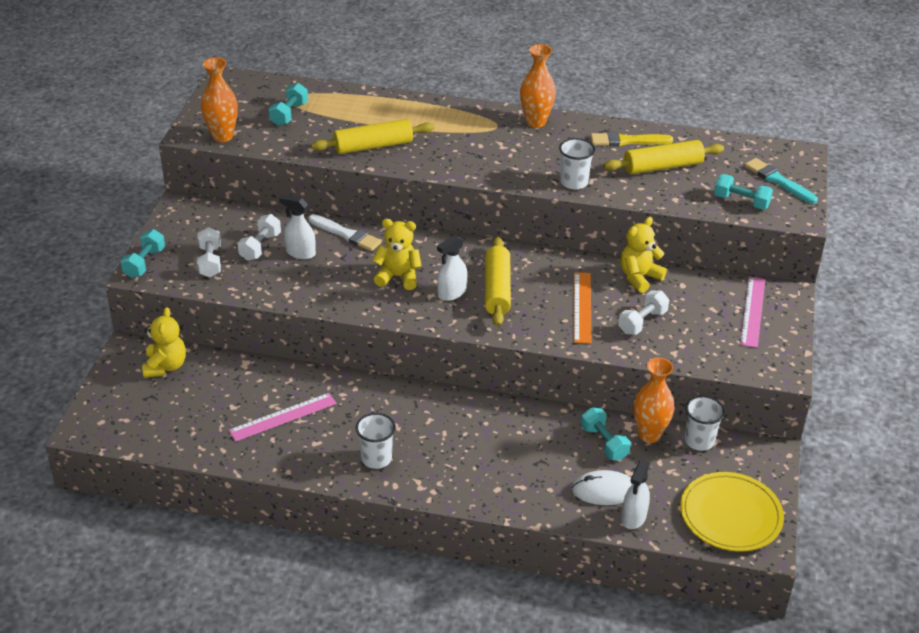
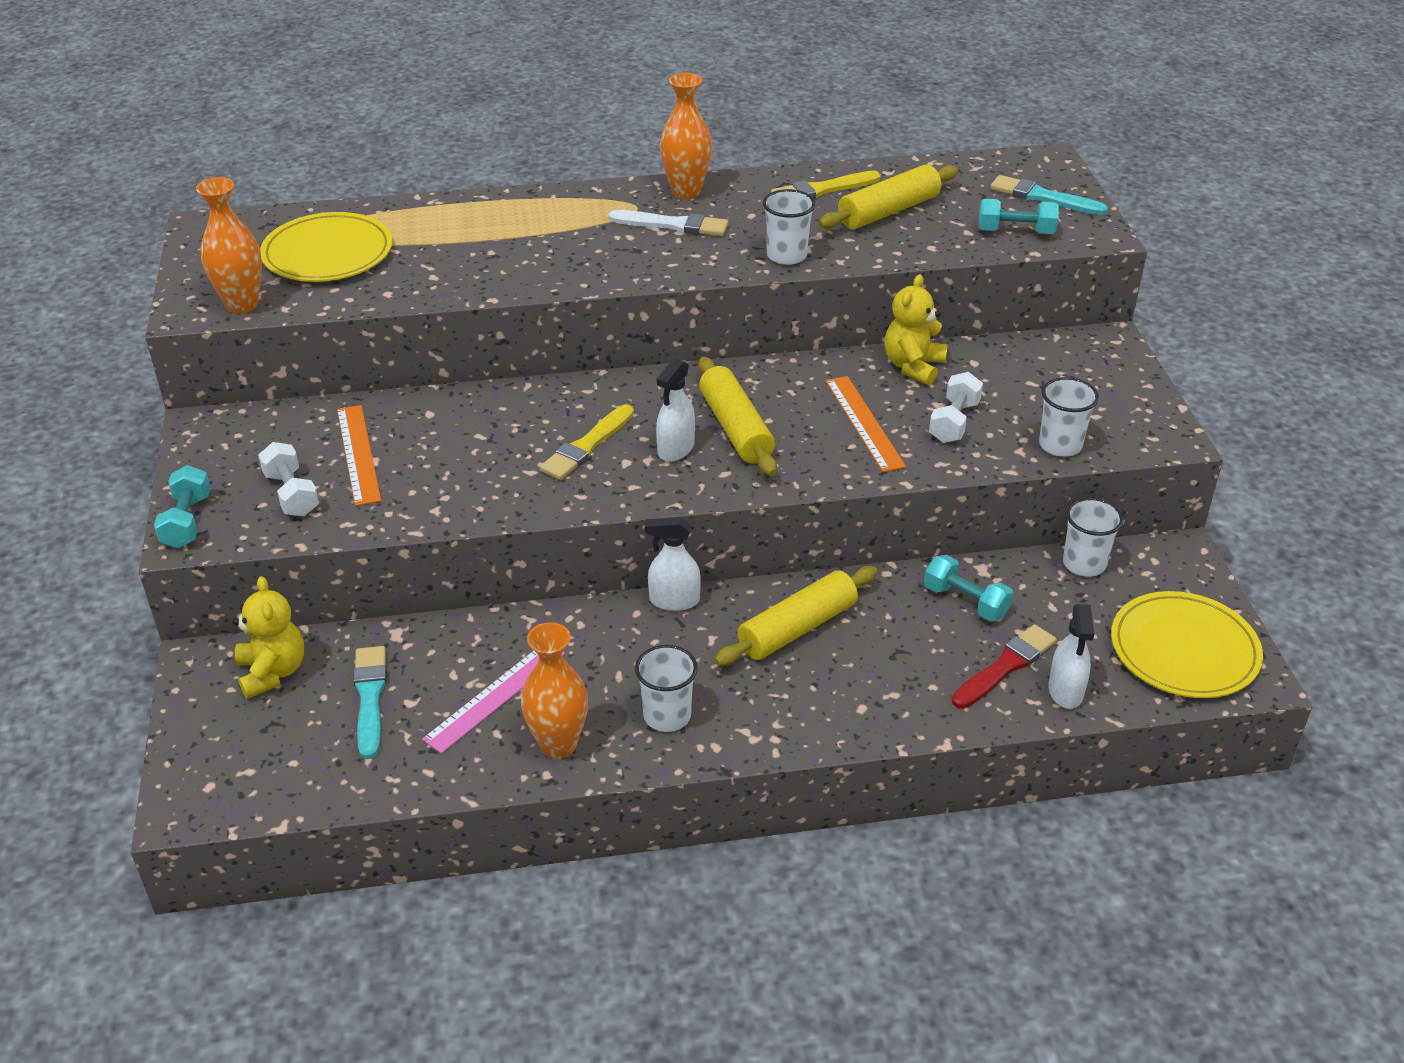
camera: 20 degrees left, 0 degrees up
white dumbbell [238,214,281,261] -> orange ruler [337,405,381,506]
turquoise dumbbell [269,83,308,126] -> yellow plate [260,212,393,282]
white spray bottle [279,195,316,259] -> white spray bottle moved to [645,517,701,611]
white brush [309,214,382,251] -> white brush moved to [608,210,729,236]
yellow rolling pin [311,119,434,154] -> yellow rolling pin moved to [714,566,878,666]
yellow teddy bear [372,219,422,290] -> yellow brush [540,404,634,480]
white mouse [572,470,632,505] -> red brush [952,624,1057,709]
orange vase [633,358,675,443] -> orange vase moved to [521,622,588,759]
pink ruler [740,276,765,348] -> none
none -> turquoise brush [353,646,387,759]
none -> white cup [1039,377,1099,457]

